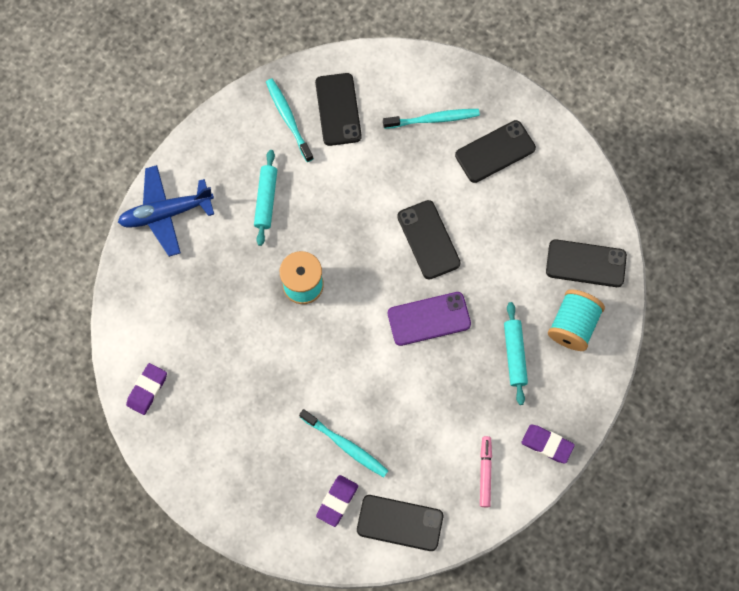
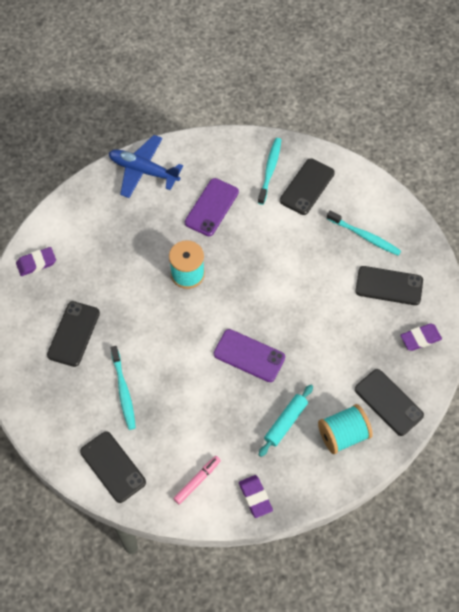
camera: 40 degrees right, 10 degrees down
turquoise rolling pin [254,150,277,246] -> purple phone [185,178,239,236]
purple eraser [316,475,358,527] -> purple eraser moved to [400,324,442,351]
black phone [397,200,461,280] -> black phone moved to [47,301,100,367]

